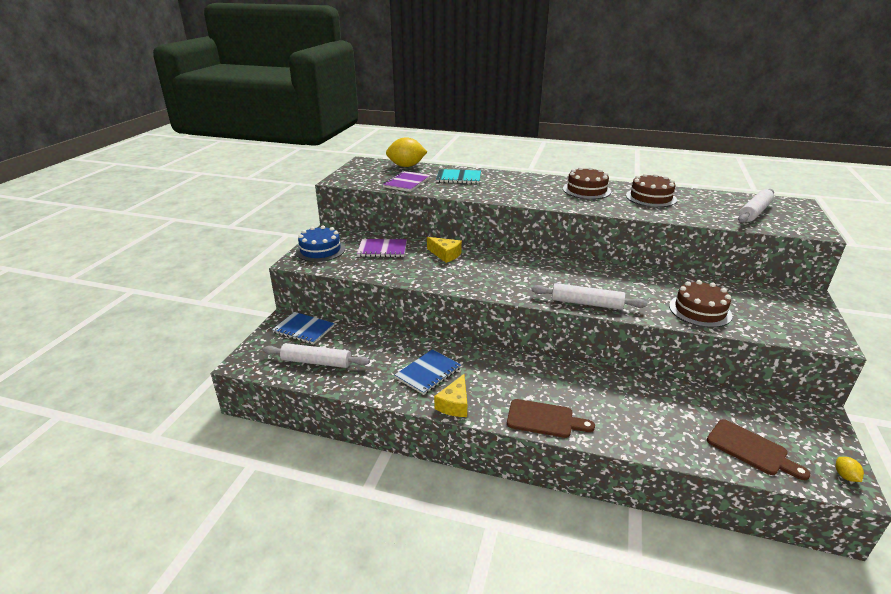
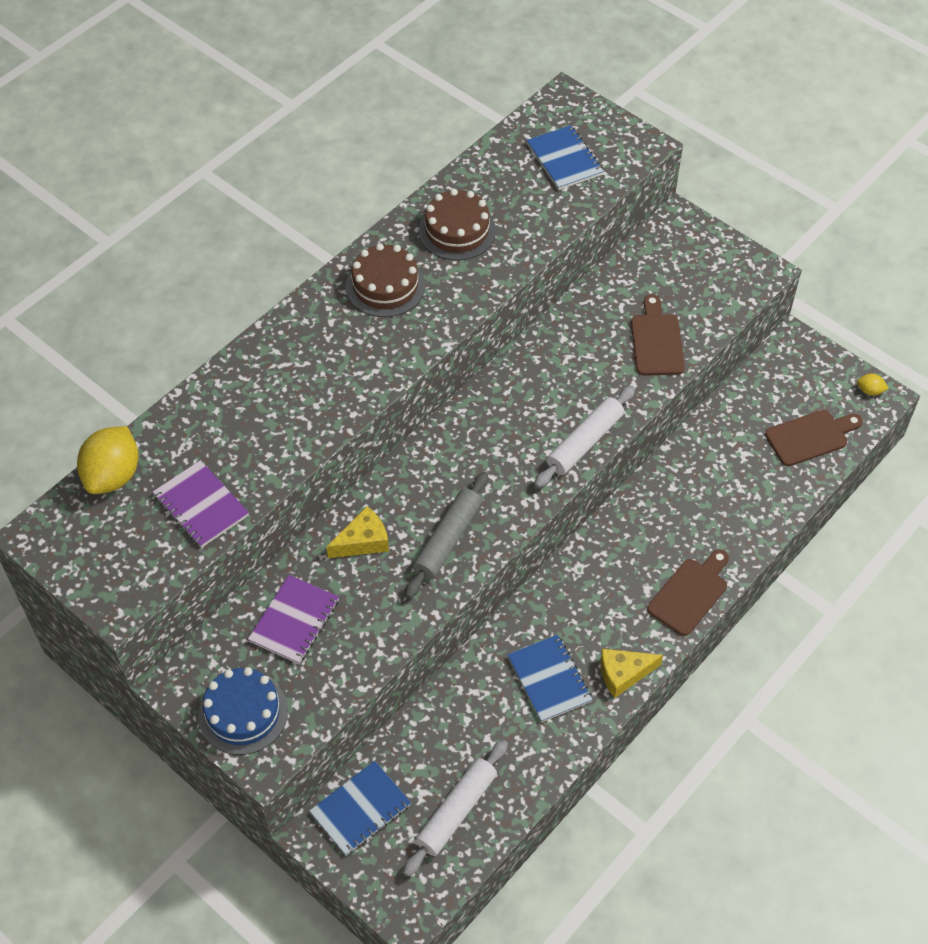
camera: 65 degrees left, 25 degrees up
yellow cheese [434,374,467,417] -> yellow cheese turned 120 degrees clockwise [601,649,663,698]
turquoise notebook [436,169,481,184] -> none
brown cake [669,280,732,328] -> brown cutting board [631,294,685,376]
white rolling pin [738,189,774,223] -> blue notebook [526,125,604,190]
none -> grey rolling pin [405,472,488,598]

